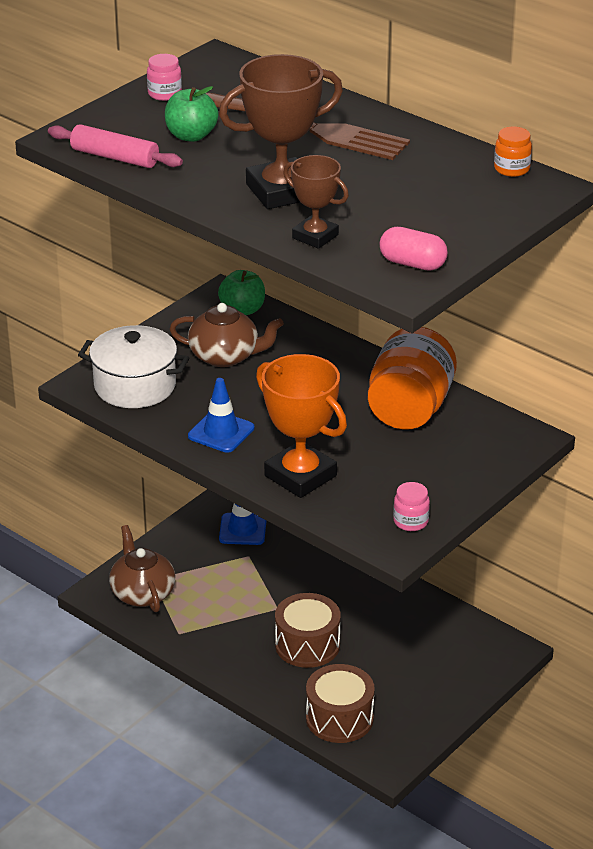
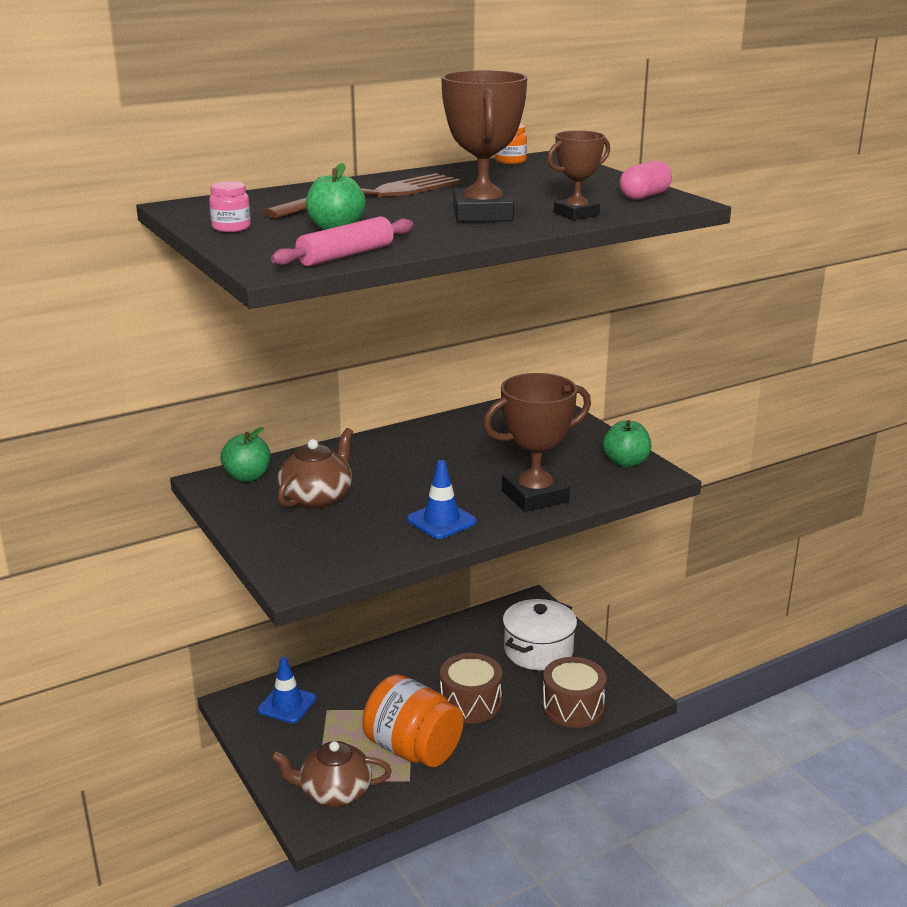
camera: 70 degrees left, 10 degrees down
white pot [78,325,189,408] -> white pot moved to [503,599,577,670]
orange trophy [256,354,347,498] -> brown trophy [483,373,591,512]
orange jar [368,327,457,429] -> orange jar moved to [362,674,464,767]
pink jar [393,482,430,531] -> green apple [603,420,652,467]

